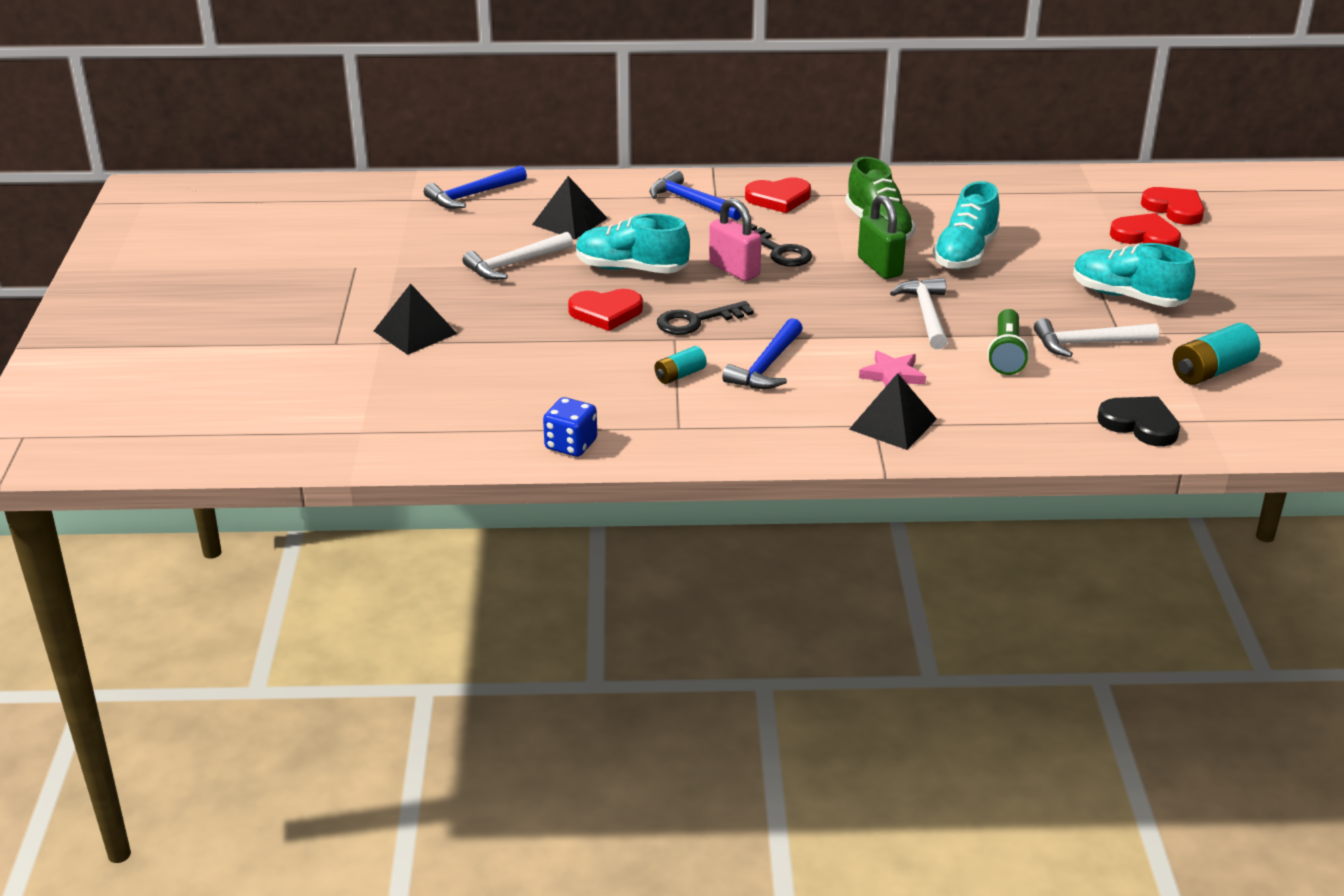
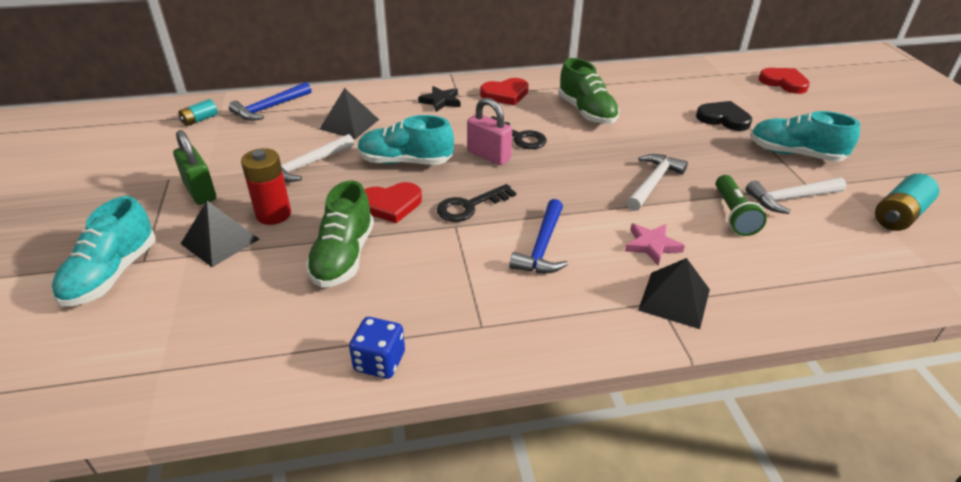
camera: 10 degrees left, 5 degrees up
blue hammer [650,170,741,220] -> black star [418,86,460,112]
turquoise battery [655,346,707,384] -> turquoise battery moved to [178,99,218,126]
green padlock [858,195,906,279] -> green padlock moved to [173,130,216,205]
white hammer [890,278,948,349] -> white hammer turned 45 degrees clockwise [626,154,688,211]
turquoise shoe [933,181,1000,269] -> turquoise shoe moved to [52,196,155,306]
black heart [1097,396,1180,446] -> black heart moved to [696,101,752,131]
red heart [1110,213,1181,248] -> none
none -> red battery [241,148,291,225]
none -> green shoe [305,180,374,287]

